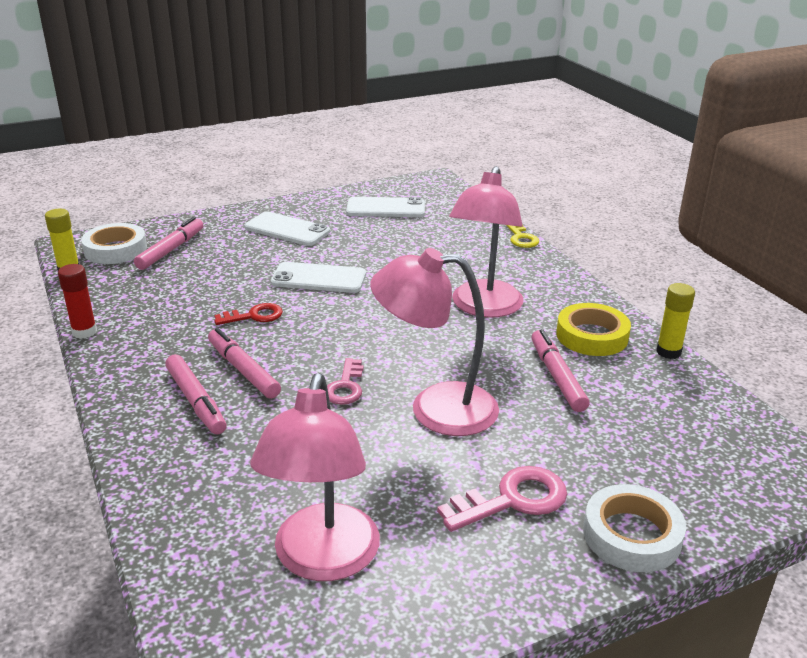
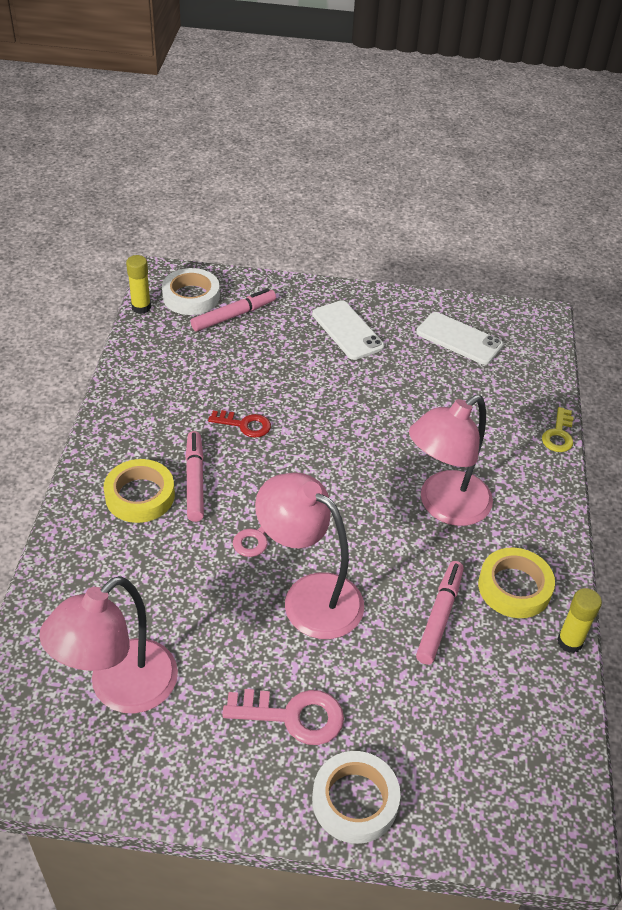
camera: 30 degrees right, 15 degrees up
red glue stick [58,264,97,339] -> none
pink marker [165,354,227,435] -> yellow tape [103,459,175,523]
white phone [271,262,366,293] -> none

